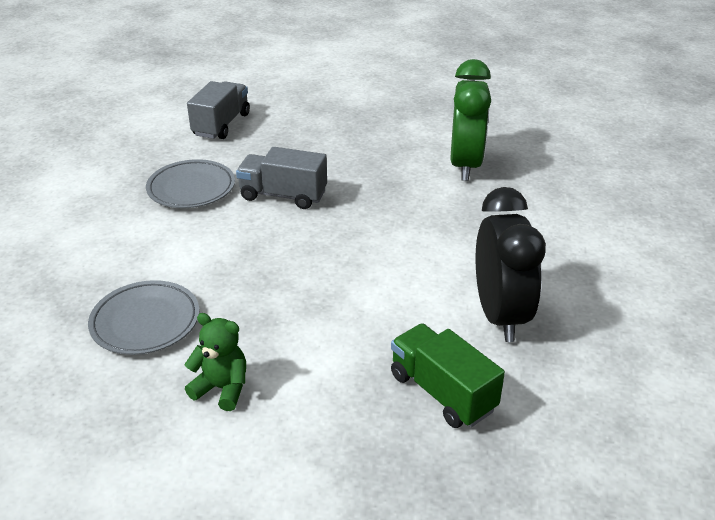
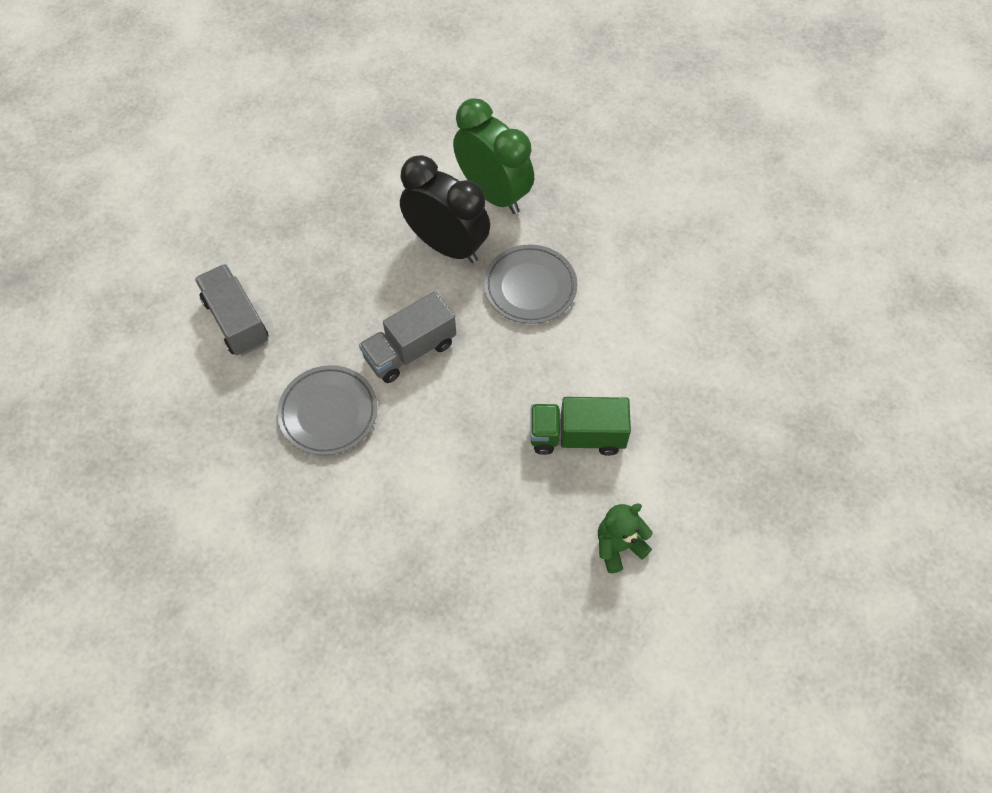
camera: 50 degrees left, 25 degrees up
grey plate [88,280,199,355] -> grey plate moved to [484,244,577,324]
green truck [391,323,505,428] -> green truck moved to [531,397,631,456]
black clock [475,187,546,342] -> black clock moved to [400,155,490,263]

